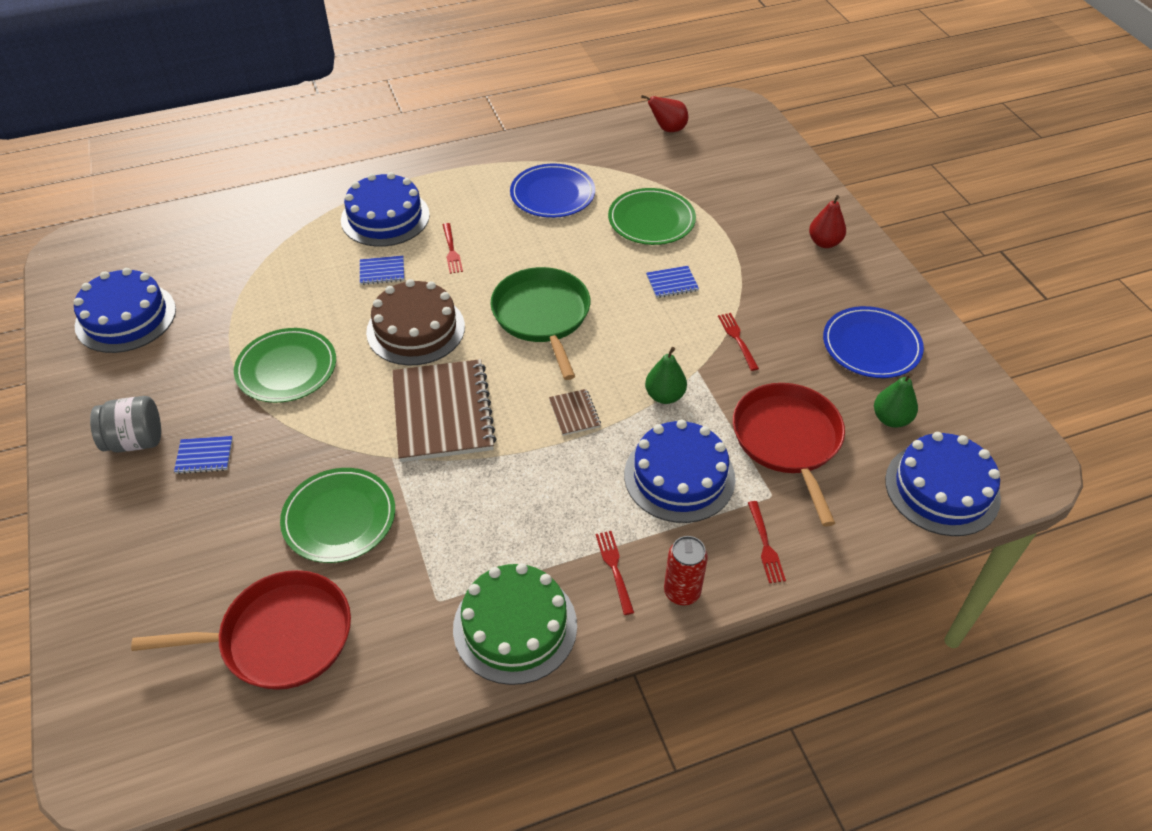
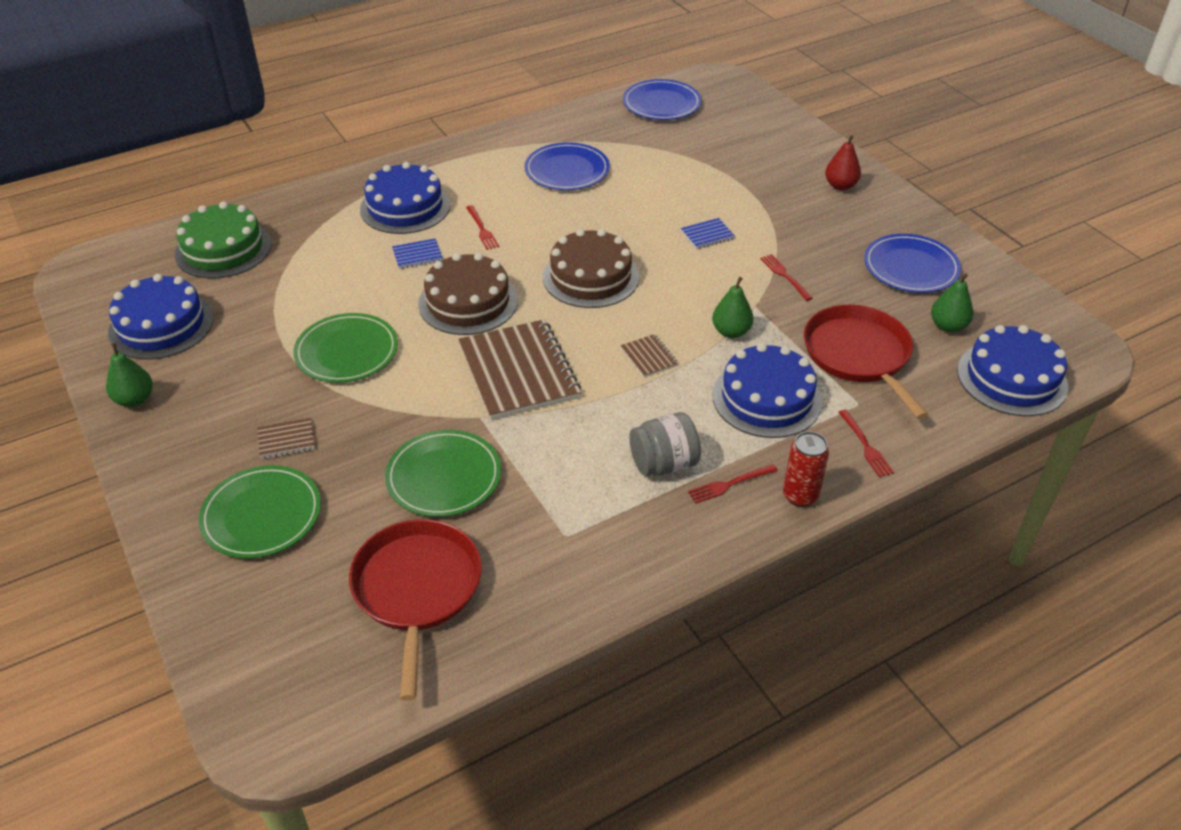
camera: 10 degrees left, 5 degrees down
grey jar [90,396,161,452] -> grey jar moved to [629,412,701,476]
red pan [131,570,351,690] -> red pan turned 75 degrees counterclockwise [349,519,482,701]
blue notebook [174,436,233,474] -> brown notebook [257,418,315,459]
green cake [453,563,577,685] -> green cake moved to [175,202,271,279]
green pan [491,267,590,380] -> brown cake [543,229,639,308]
red fork [596,531,634,615] -> red fork turned 90 degrees counterclockwise [688,464,778,503]
green plate [608,188,696,245] -> green plate moved to [198,465,321,558]
red pear [641,95,688,132] -> blue plate [623,79,702,120]
none -> green pear [106,343,153,407]

